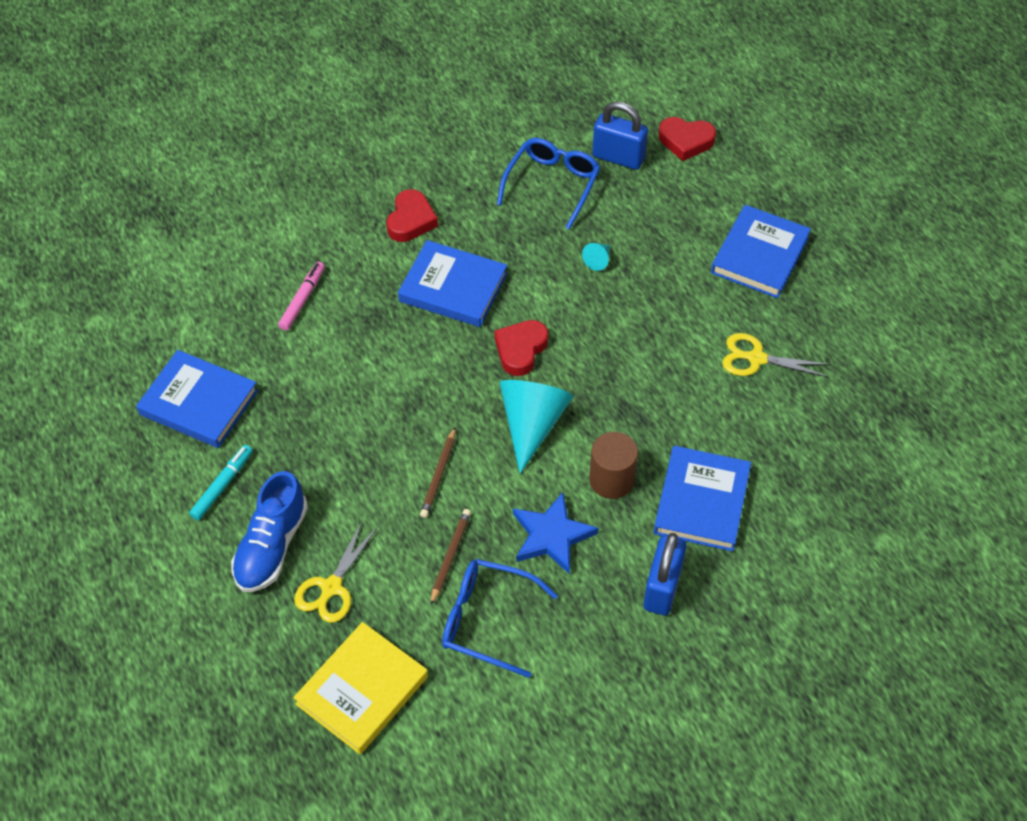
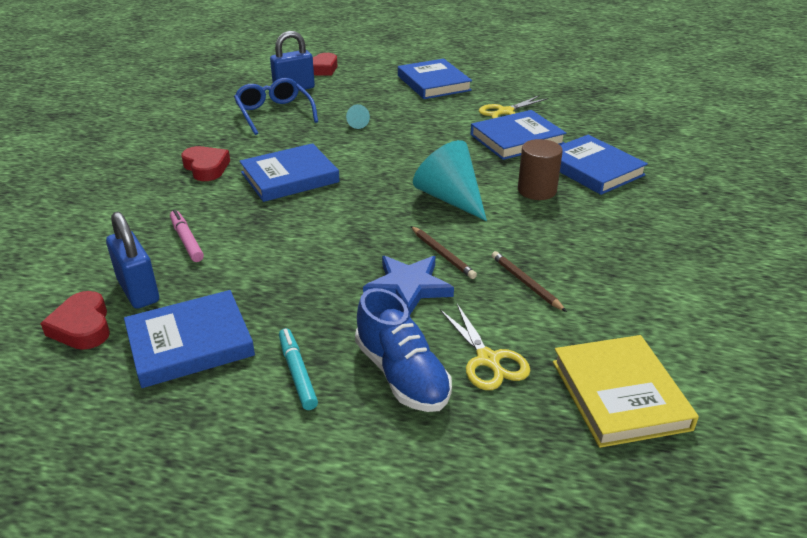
camera: 50 degrees left, 20 degrees down
blue glasses [442,559,558,678] -> none
red heart [494,320,548,376] -> red heart moved to [40,291,110,350]
blue star [513,492,598,574] -> blue star moved to [363,255,454,314]
blue padlock [643,533,686,615] -> blue padlock moved to [106,211,159,309]
none -> blue book [470,110,566,160]

